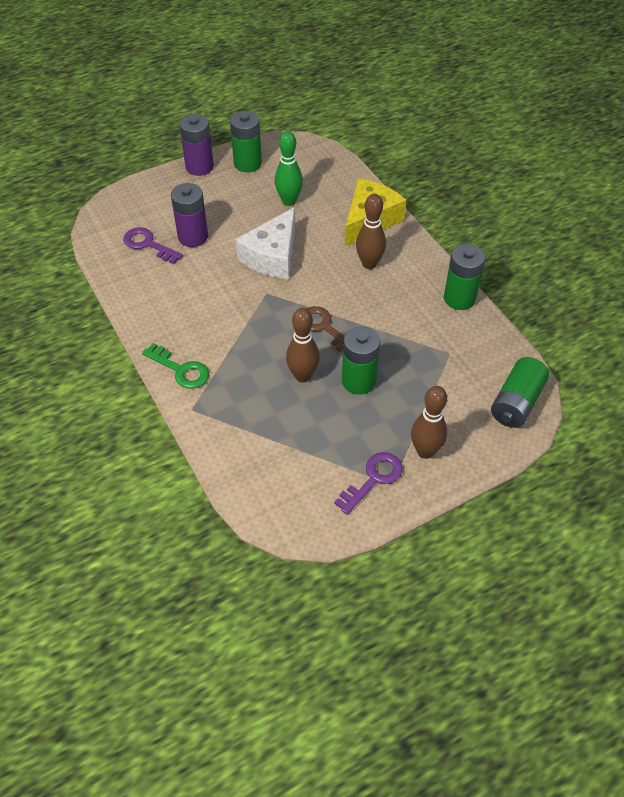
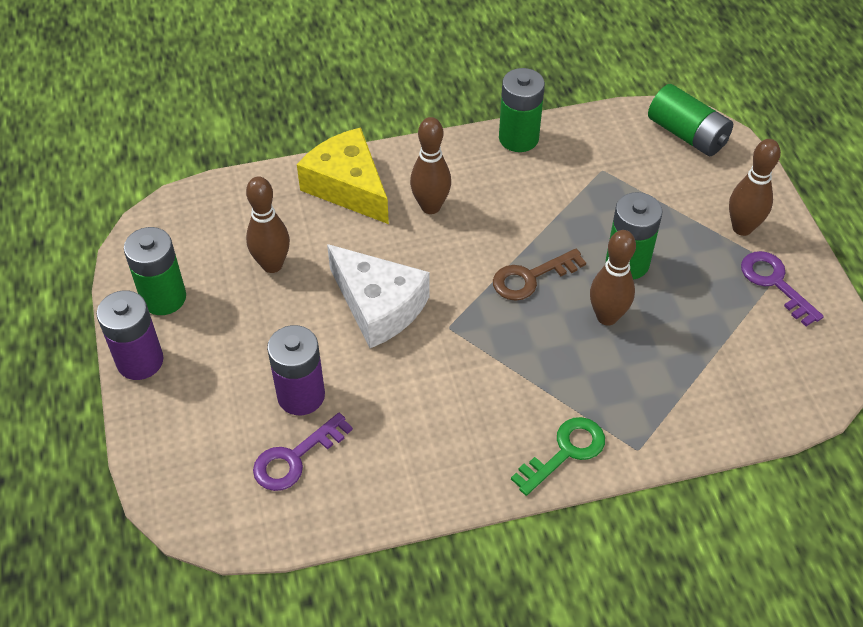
camera: 75 degrees left, 0 degrees up
green bowling pin [275,131,303,206] -> brown bowling pin [246,176,290,273]

